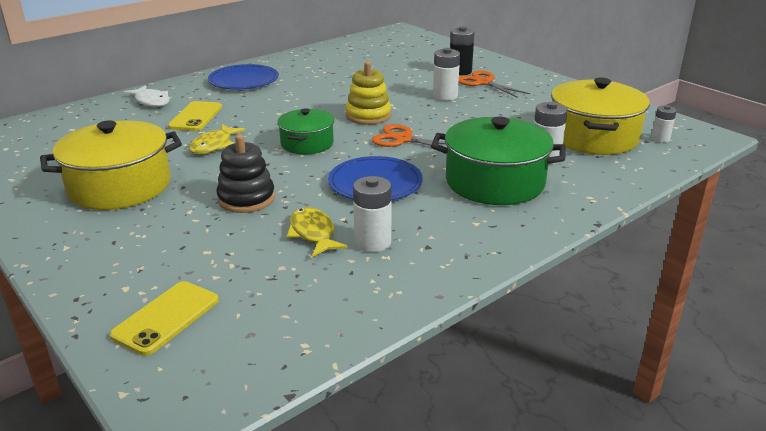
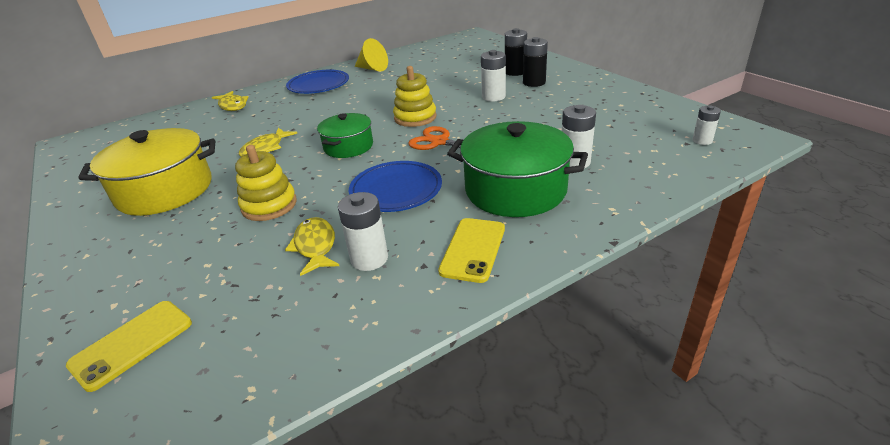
camera: 10 degrees right, 5 degrees up
white fish [124,85,170,107] -> yellow fish [212,91,248,111]
yellow phone [168,101,222,131] -> yellow phone moved to [438,218,505,283]
black stacking toy [216,135,275,213] -> yellow stacking toy [235,145,297,221]
orange scissors [459,70,530,98] -> black battery [523,37,548,87]
yellow pot [551,77,650,155] -> none
none -> yellow cone [355,38,388,71]

